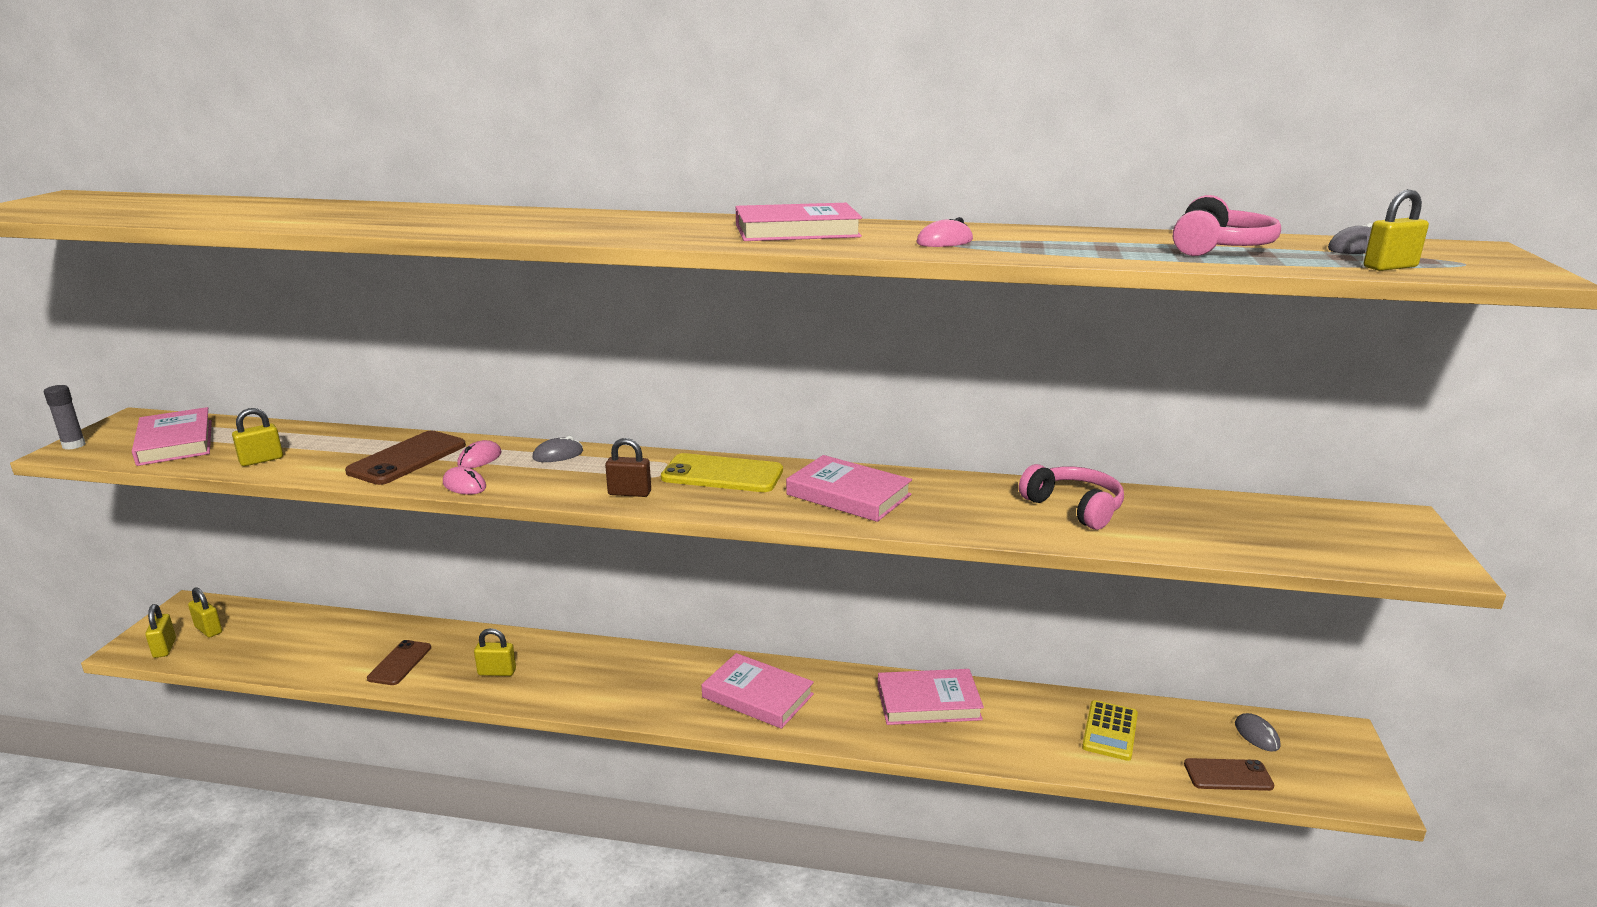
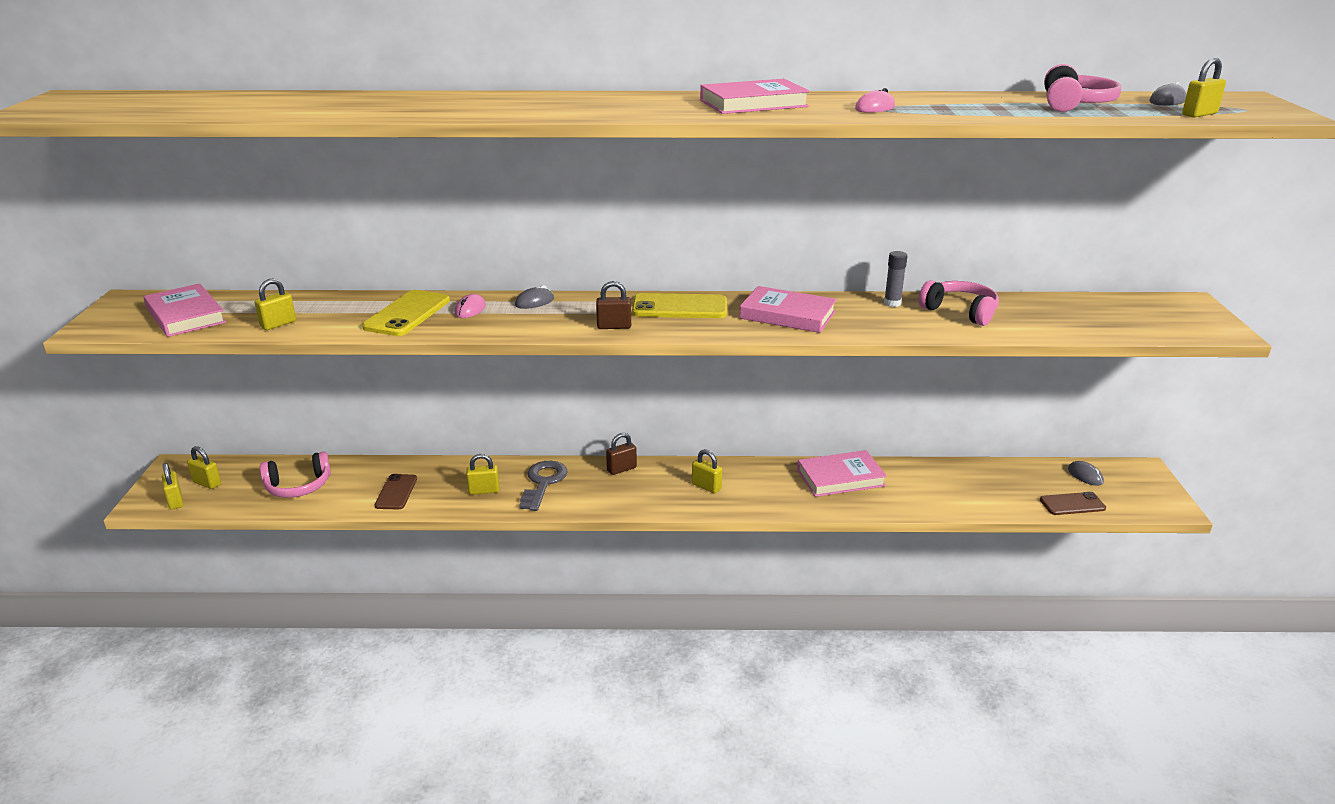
camera: 10 degrees left, 5 degrees up
grey glue stick [44,385,86,450] -> grey glue stick moved to [884,251,908,307]
brown phone [345,431,466,485] -> yellow phone [362,290,450,336]
pink mouse [443,466,486,494] -> none
pink book [702,653,814,729] -> yellow padlock [692,449,722,494]
yellow calculator [1082,700,1138,761] -> none
none -> pink headphones [260,451,331,498]
none -> grey key [519,461,568,511]
none -> brown padlock [606,433,637,475]

